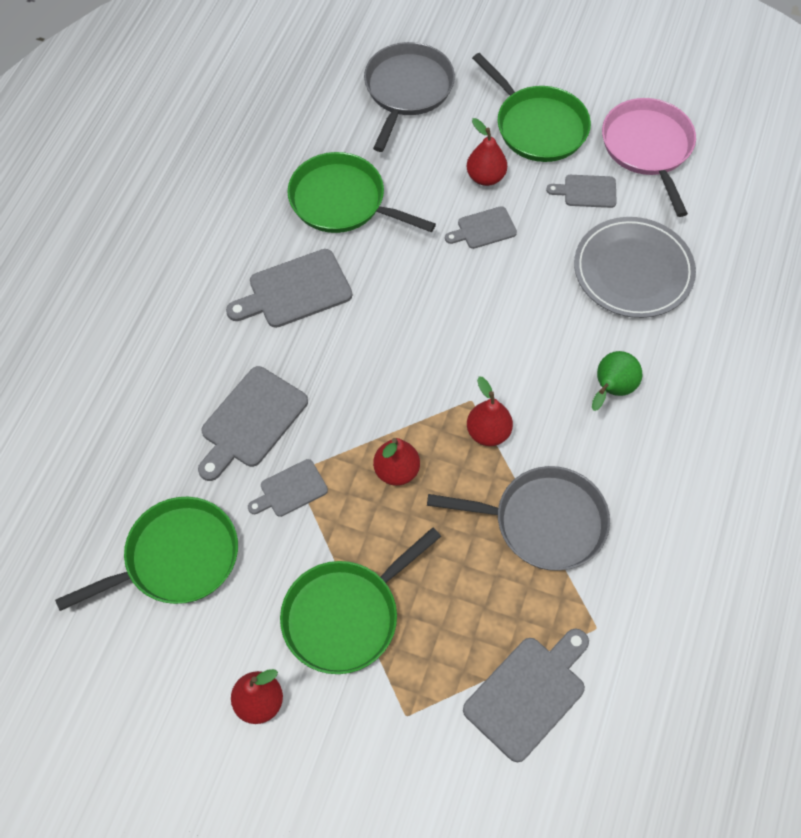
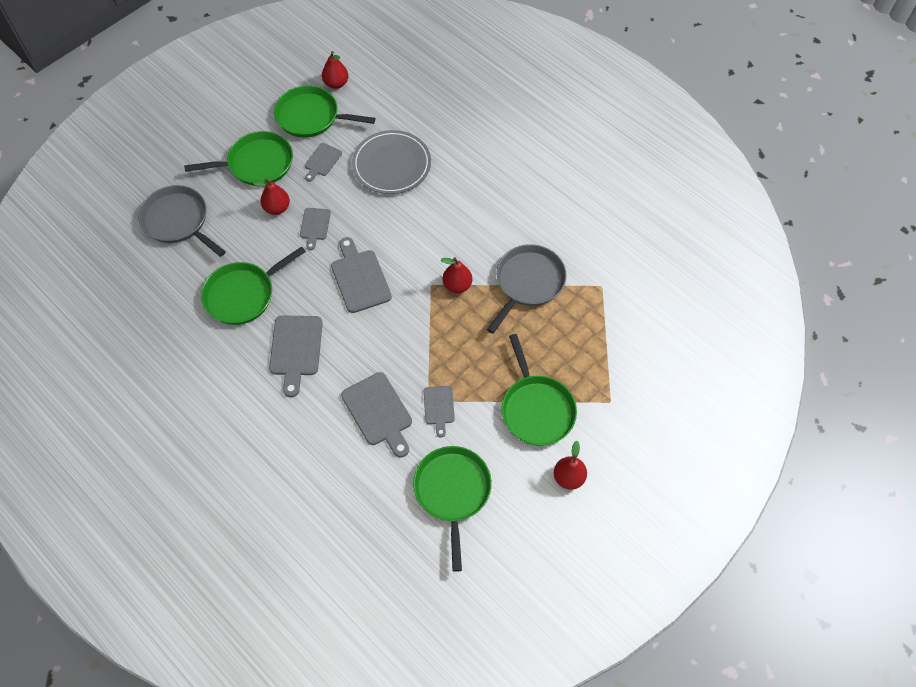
camera: 65 degrees left, 0 degrees up
red pear [373,438,420,486] -> red pear moved to [322,51,348,89]
grey cutting board [463,629,589,762] -> grey cutting board moved to [331,237,392,313]
green pear [592,351,642,411] -> none
pink pan [602,98,696,217] -> green pan [274,85,376,138]

